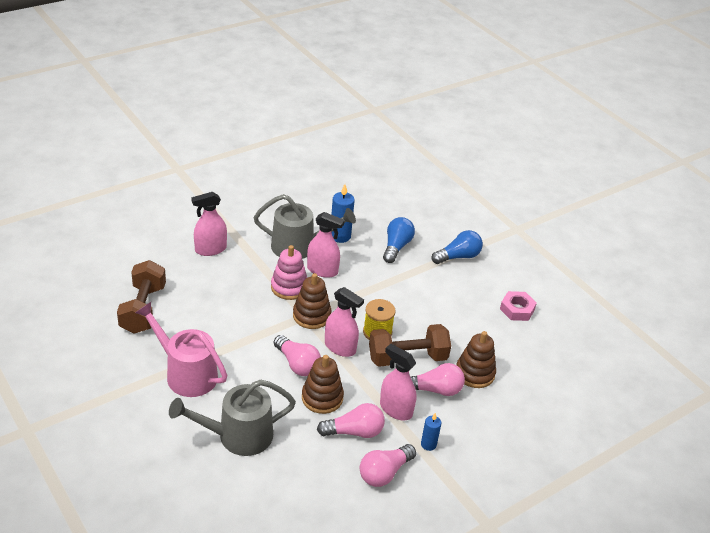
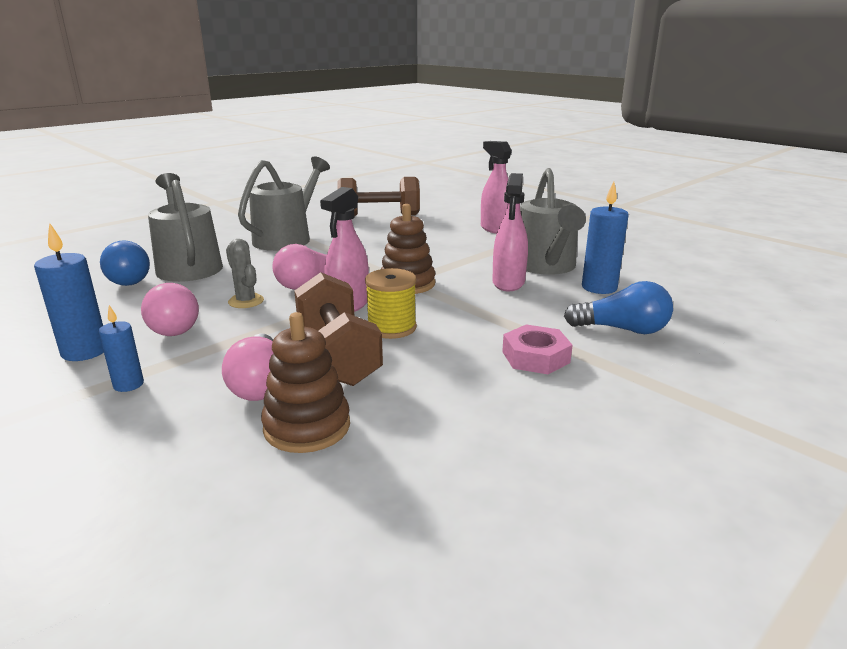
camera: 85 degrees right, 15 degrees down
pink watering can [135,302,227,397] -> grey watering can [238,157,330,251]
pink stacking toy [271,245,307,300] -> none
brown stacking toy [302,355,344,414] -> grey cactus [226,239,264,308]
pink light bulb [360,444,416,487] -> blue candle [34,222,104,361]
pink spray bottle [380,344,417,420] -> none
blue light bulb [431,230,483,264] -> blue light bulb moved to [100,240,150,286]
pink nut [500,291,537,321] -> pink nut moved to [502,325,573,374]

